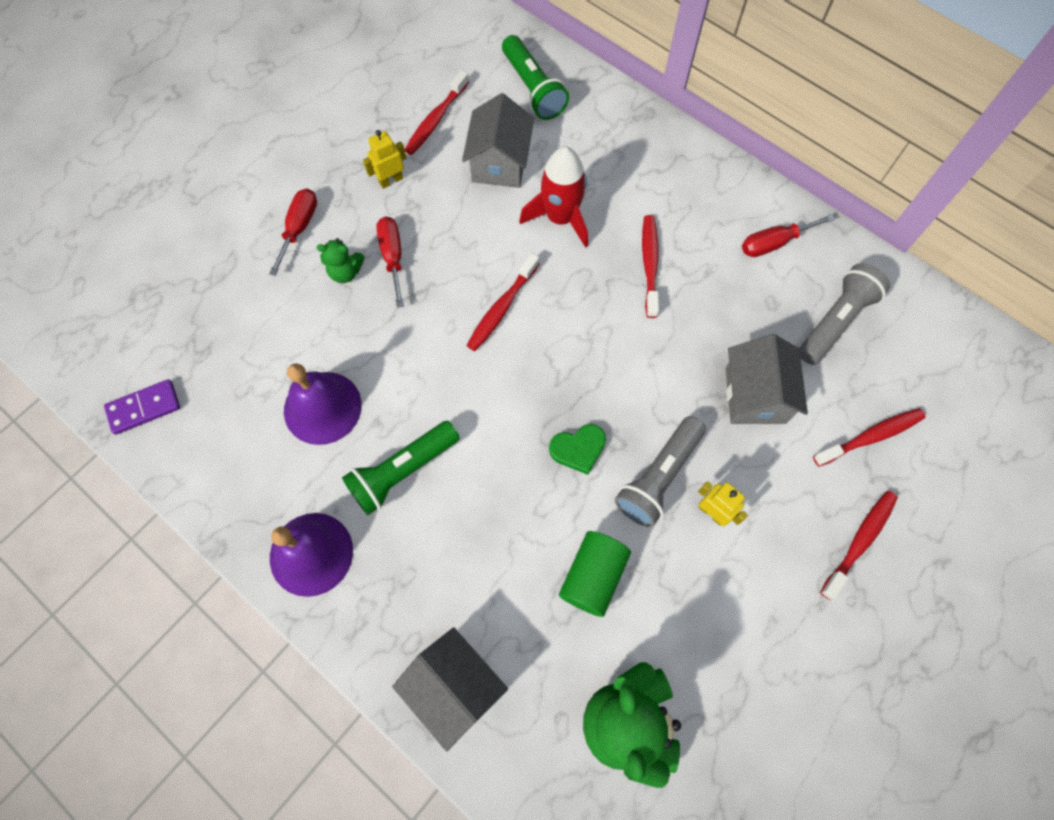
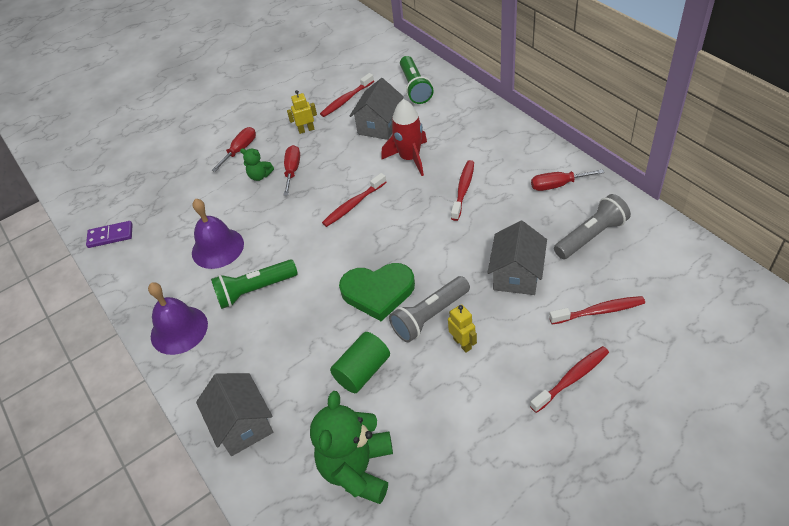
camera: 20 degrees right, 20 degrees down
green heart [549,424,606,475] -> green heart [339,263,415,321], size x1.78

